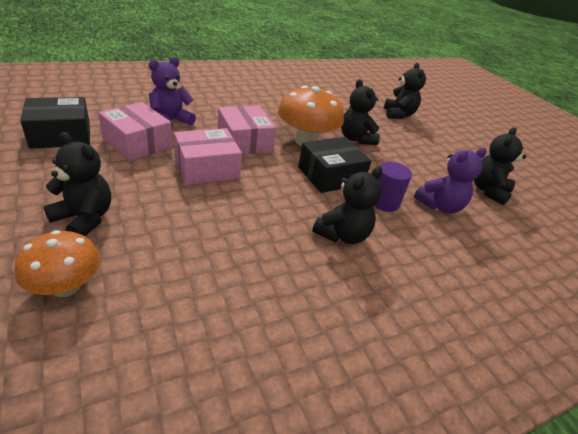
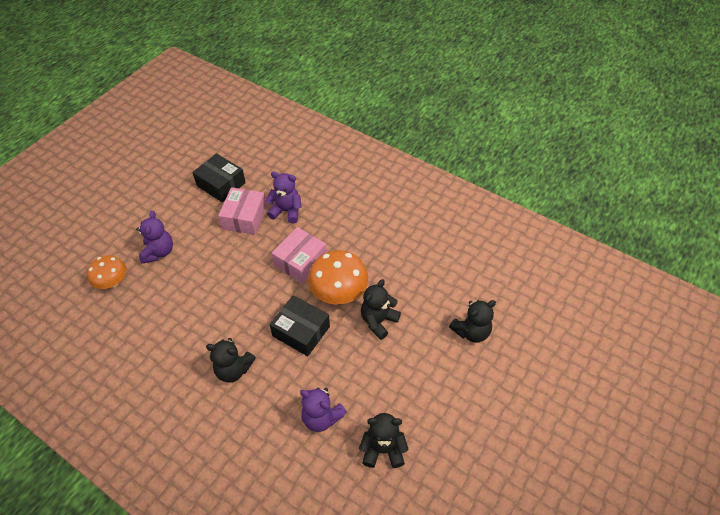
camera: 65 degrees right, 15 degrees up
black teddy bear [43,132,111,236] -> purple teddy bear [136,211,173,264]
pink box [174,128,242,185] -> none
purple cylinder [374,161,412,212] -> none

